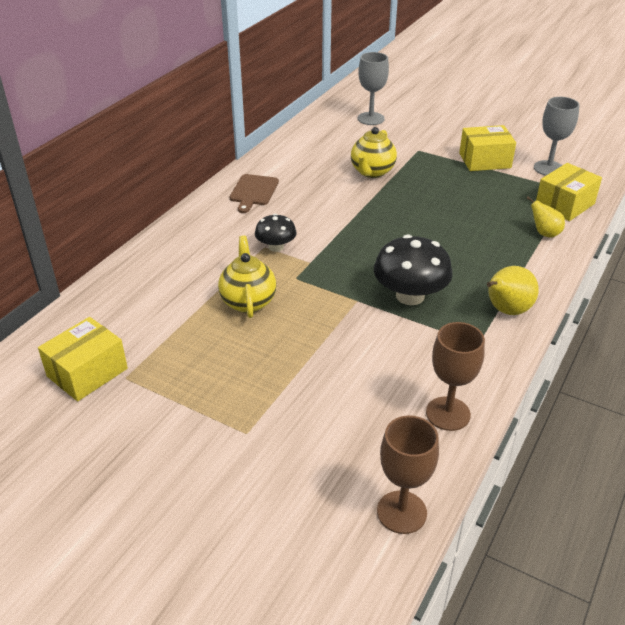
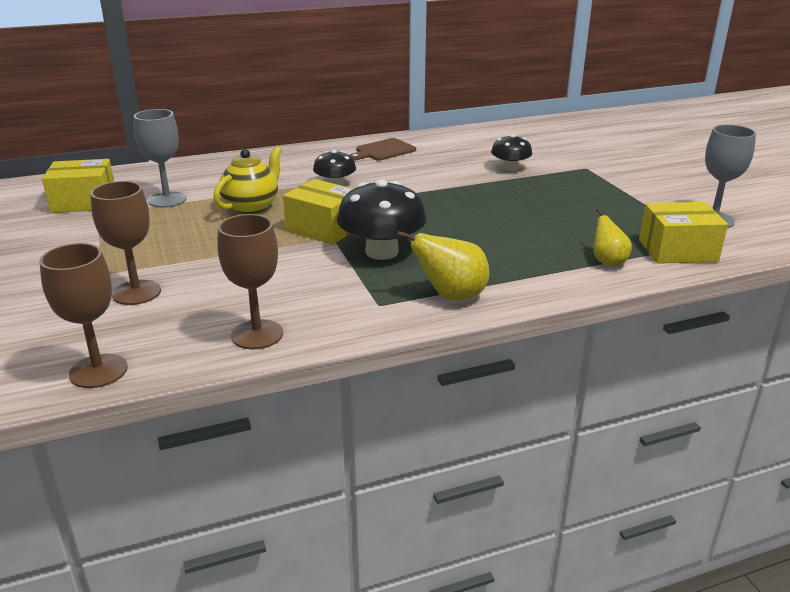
camera: 40 degrees right, 10 degrees down
yellow teapot [351,127,397,178] -> black mushroom [491,134,532,172]
grey goblet [358,52,389,125] -> grey goblet moved to [134,109,186,208]
yellow box [459,125,516,171] -> yellow box moved to [283,179,353,245]
none -> brown goblet [90,181,161,305]

